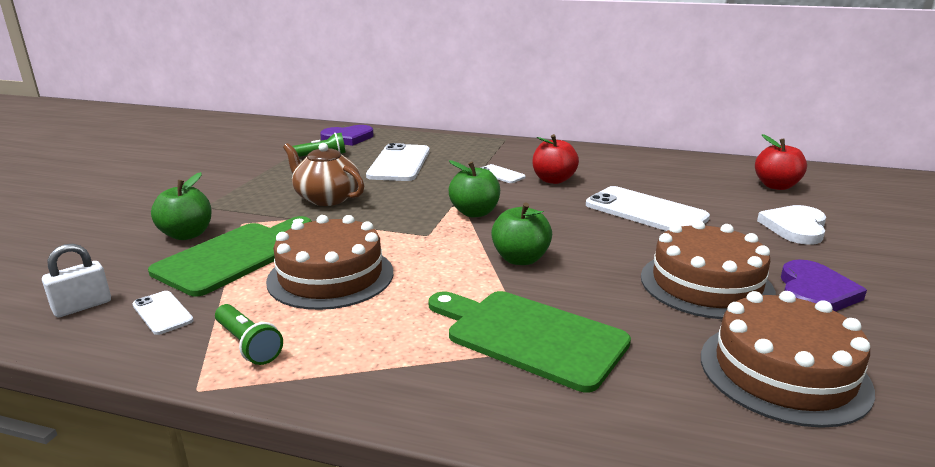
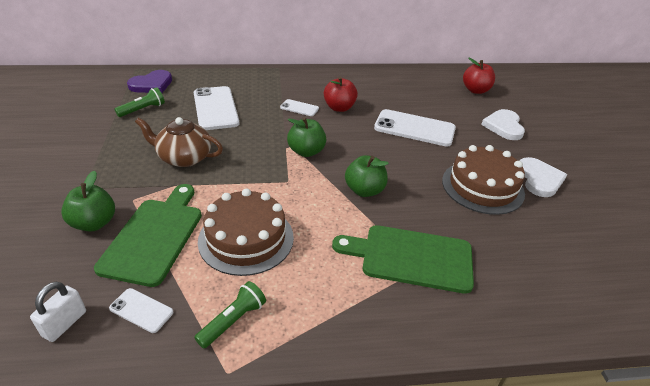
camera: 25 degrees left, 15 degrees up
green flashlight [215,304,283,365] -> green flashlight turned 75 degrees counterclockwise [194,281,266,349]
brown cake [701,291,875,428] -> none
purple heart [781,260,867,311] -> white heart [519,157,567,197]

